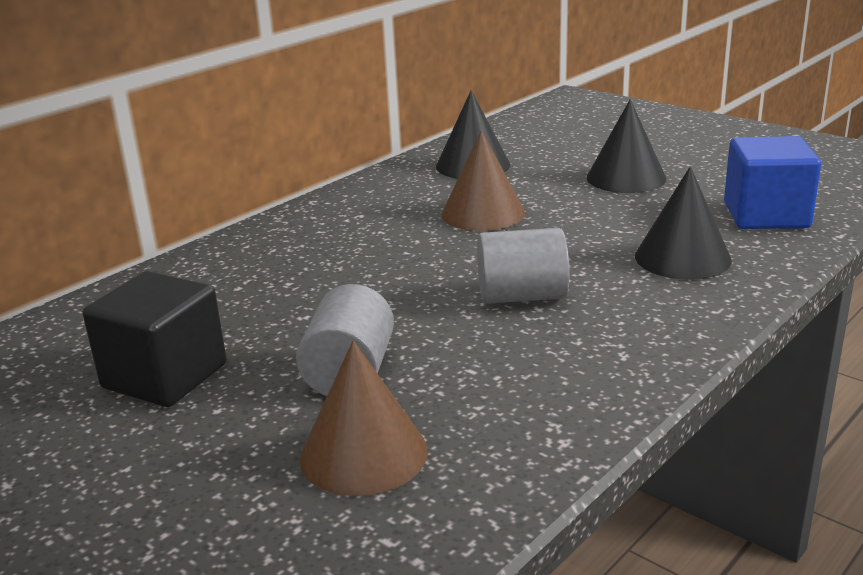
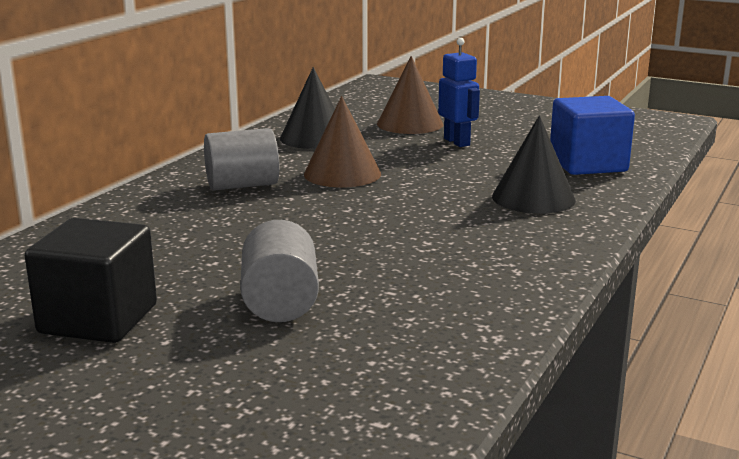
camera: 15 degrees left, 5 degrees down
brown cone [300,340,428,496] -> brown cone moved to [377,56,443,134]
grey cylinder [477,228,570,304] -> grey cylinder moved to [204,128,279,191]
black cone [587,99,666,193] -> blue robot [438,38,480,147]

